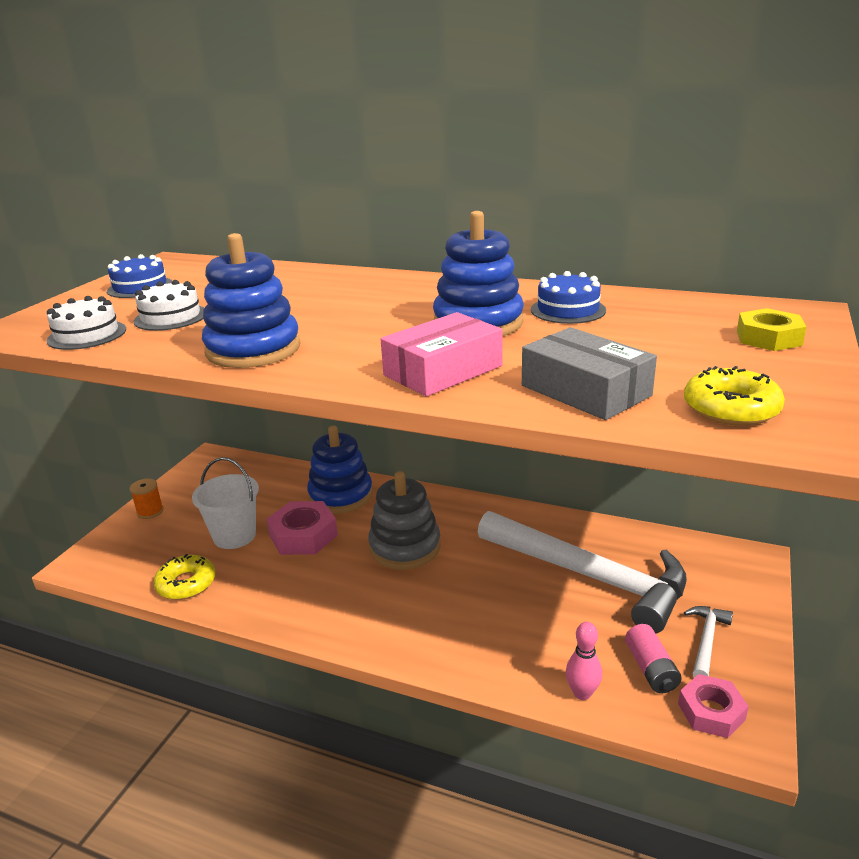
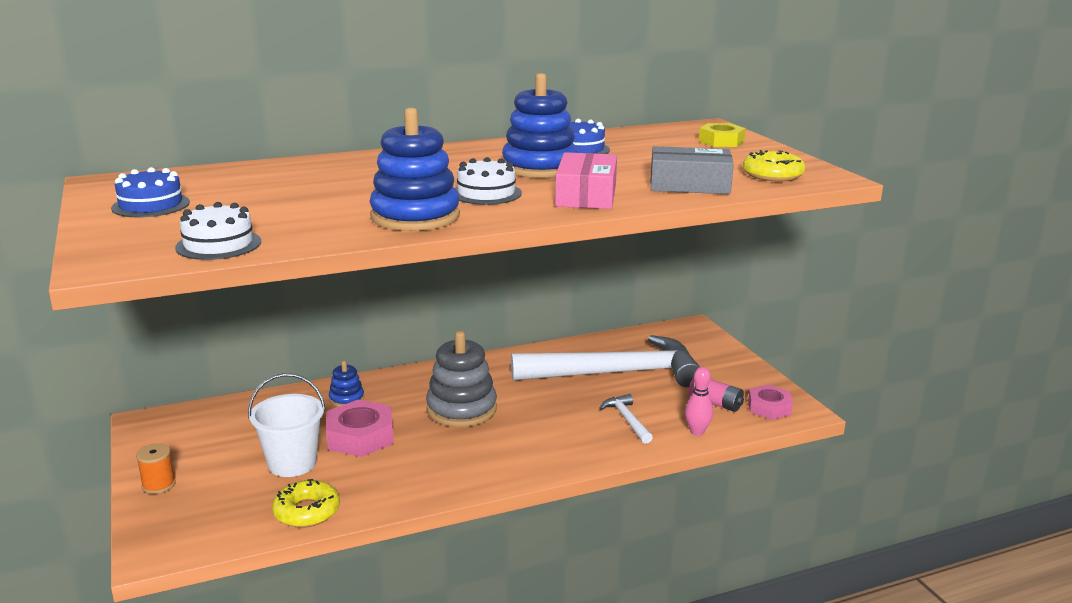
camera: 45 degrees left, 5 degrees down
white cake [134,280,204,331] -> white cake moved to [455,157,522,205]
blue stacking toy [307,425,373,514] -> blue stacking toy [329,361,364,407], size x0.50
white hammer [684,606,733,678] -> white hammer moved to [599,394,653,444]

